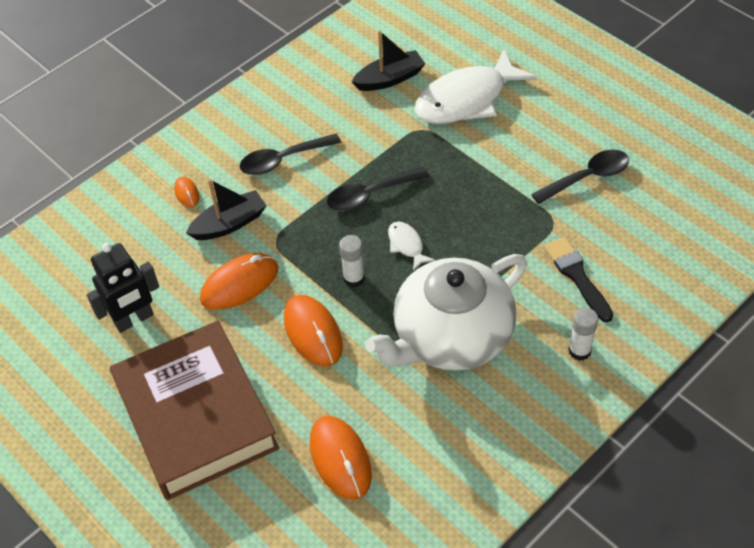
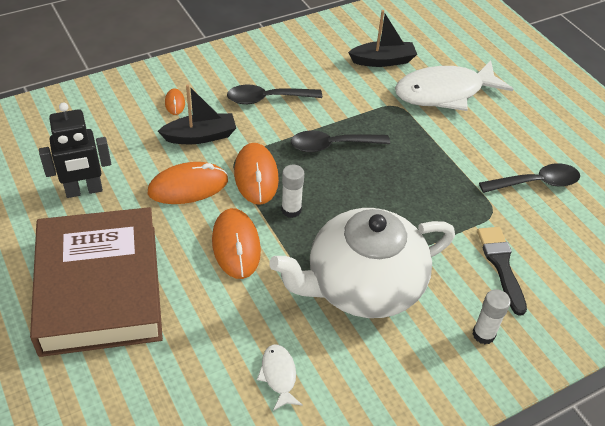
camera: 10 degrees right, 5 degrees down
orange mouse [310,416,372,500] -> orange mouse moved to [234,143,279,205]
white fish [388,221,435,271] -> white fish moved to [257,344,303,411]

